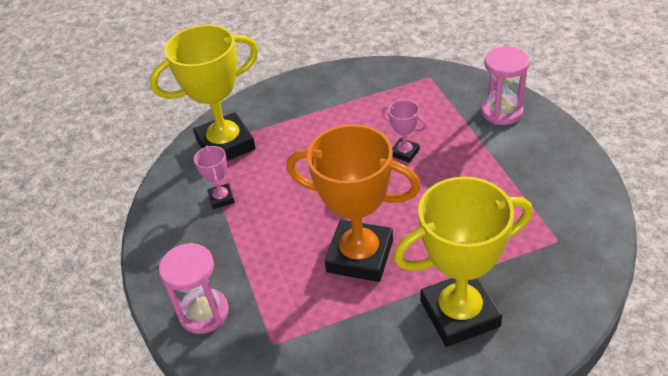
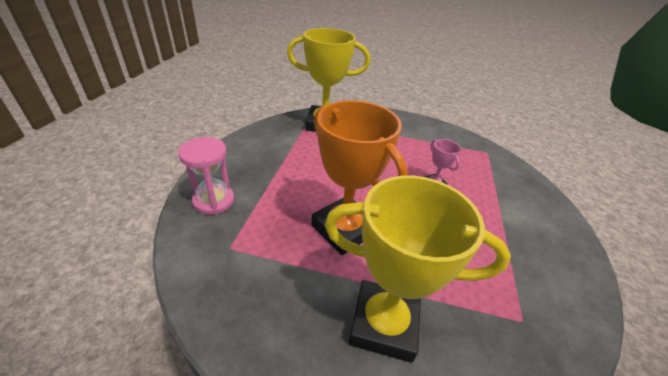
camera: 25 degrees right, 5 degrees down
pink trophy [194,146,235,209] -> none
pink hourglass [481,47,529,125] -> none

